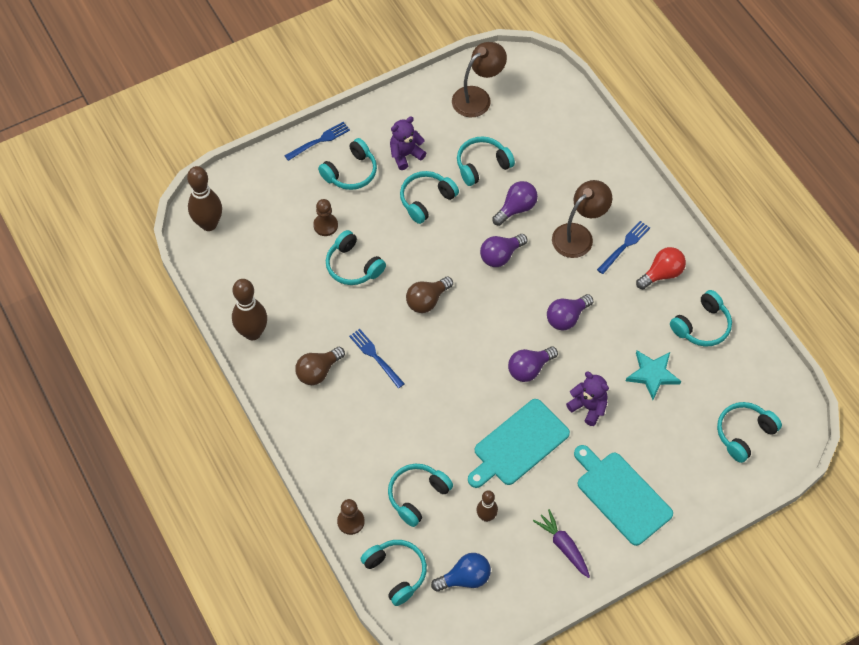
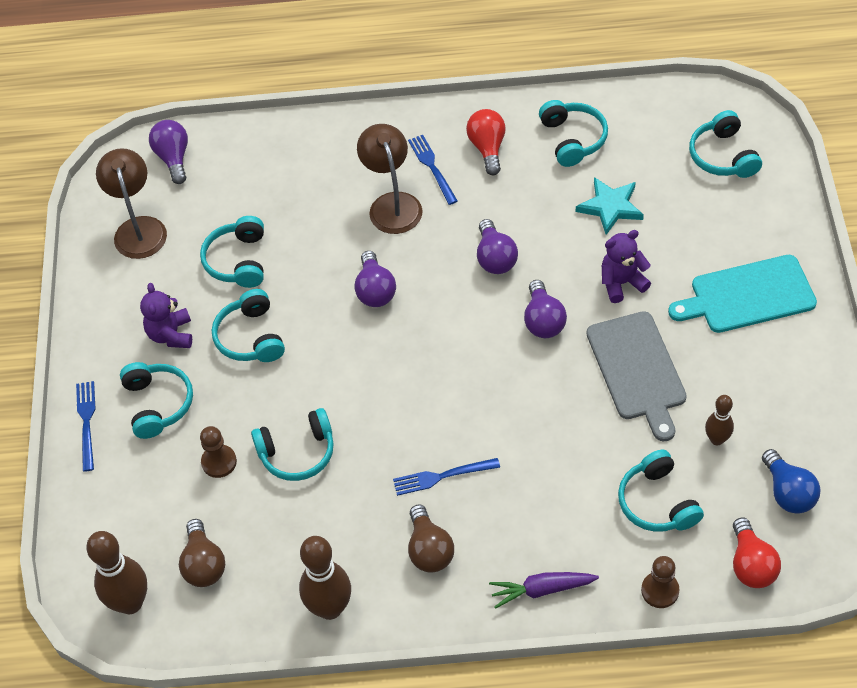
camera: 60 degrees left, 5 degrees down
turquoise headphones [361,540,427,606] -> red light bulb [733,517,781,588]
brown light bulb [406,277,453,313] -> brown light bulb moved to [179,519,225,587]
blue light bulb [431,553,491,592] -> blue light bulb turned 150 degrees clockwise [762,449,820,514]
turquoise cutting board [468,399,570,488] -> grey cutting board [586,311,687,441]
purple light bulb [492,181,538,226] -> purple light bulb moved to [149,120,188,184]
purple carrot [533,509,590,578] -> purple carrot moved to [489,572,599,609]

